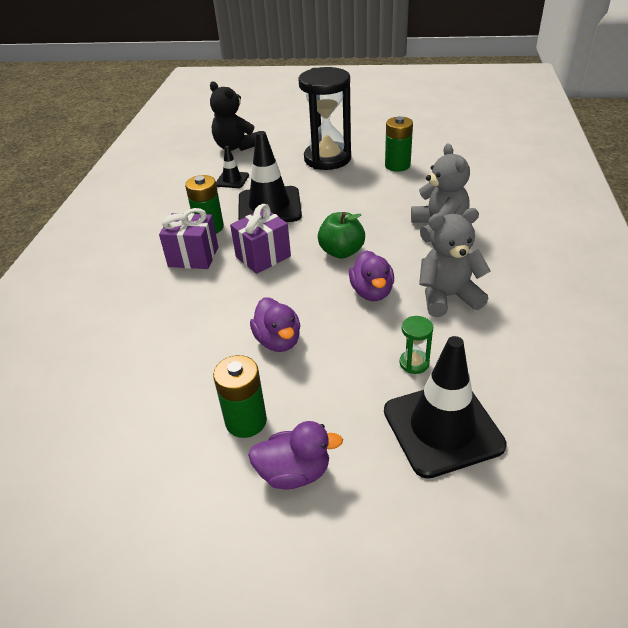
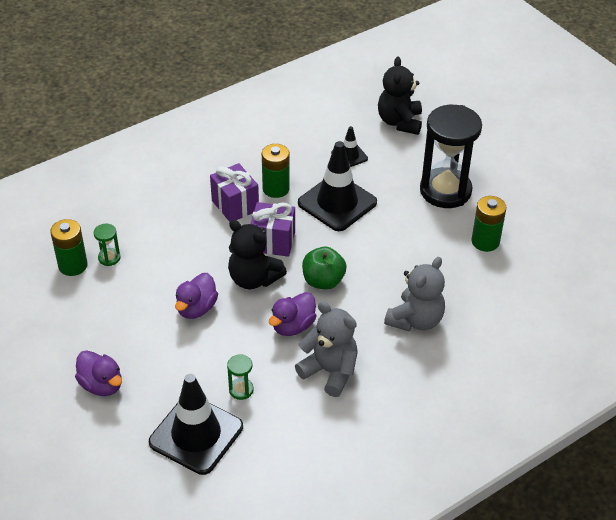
camera: 45 degrees right, 5 degrees up
green battery [213,355,267,438] -> green battery moved to [50,219,87,276]
none -> green hourglass [94,224,121,266]
none -> black teddy bear [228,220,287,289]

